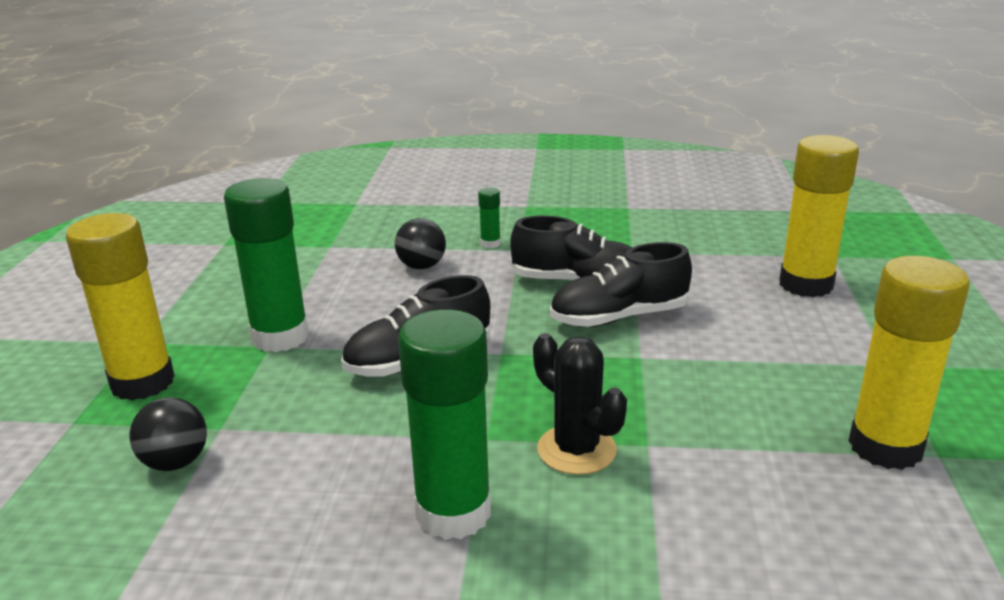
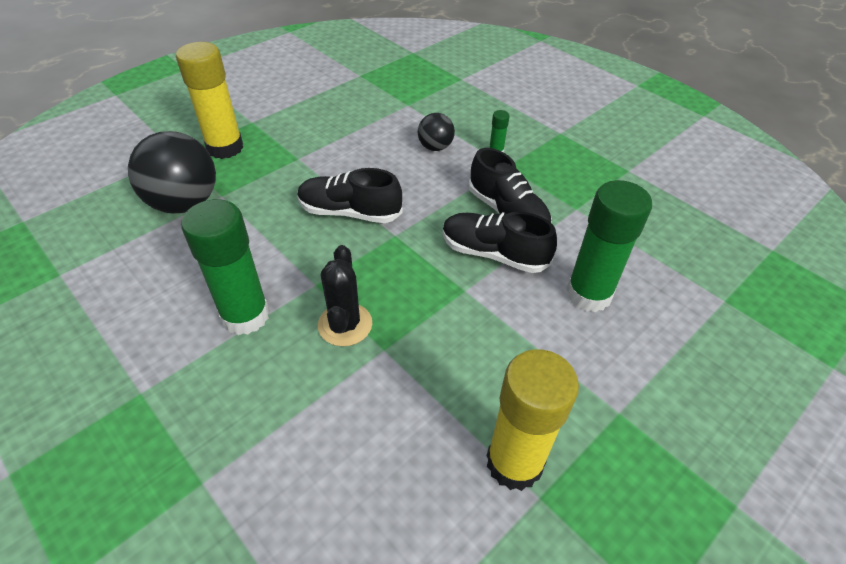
camera: 40 degrees right, 20 degrees up
black ball [129,397,207,471] -> black ball [128,131,216,213], size x1.89
green glue stick [224,178,309,352] -> green glue stick moved to [566,180,652,312]
yellow glue stick [779,135,859,297] -> none

